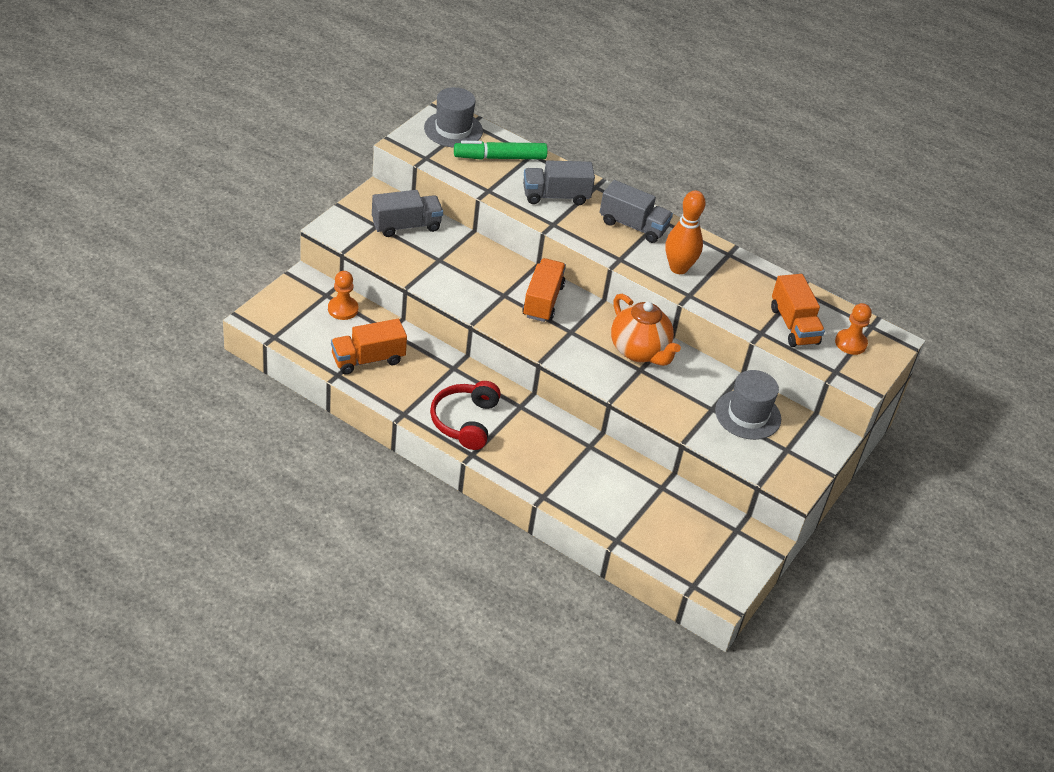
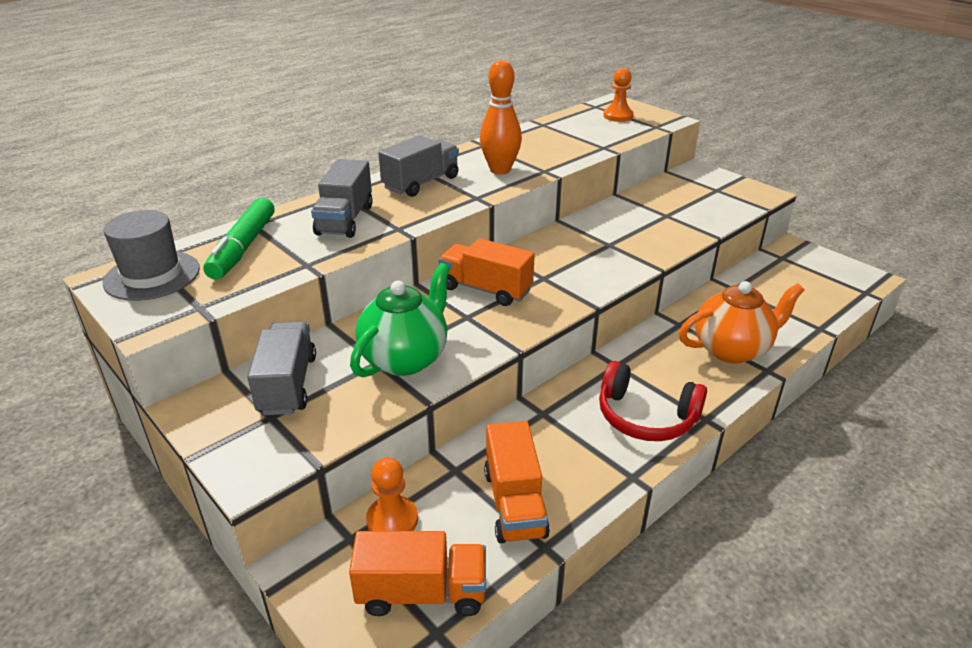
camera: 70 degrees left, 10 degrees down
orange teapot [611,294,681,366] -> orange teapot moved to [679,281,805,363]
grey hat [715,370,781,440] -> none
orange truck [771,274,825,347] -> orange truck moved to [349,531,486,616]
none -> green teapot [350,263,450,377]

